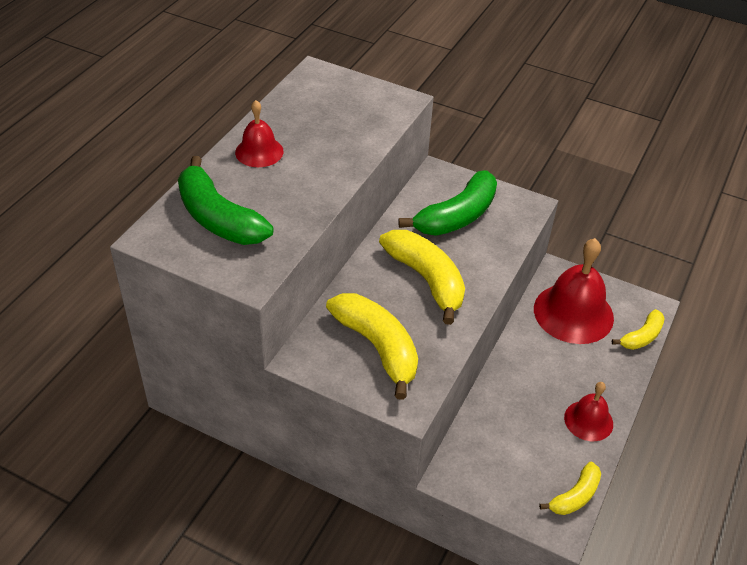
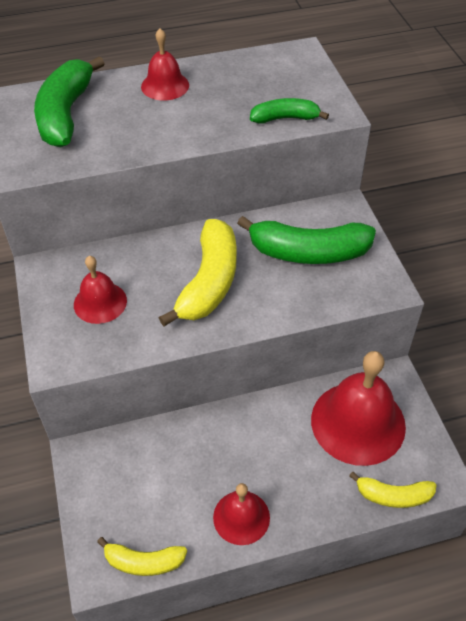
camera: 50 degrees right, 5 degrees up
yellow banana [326,293,418,400] -> red bell [74,256,127,324]
none -> green banana [250,98,329,123]

